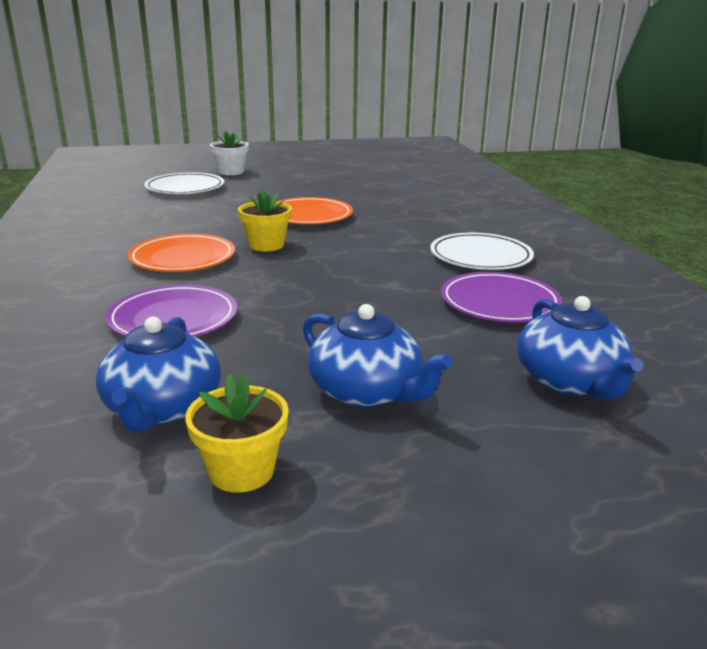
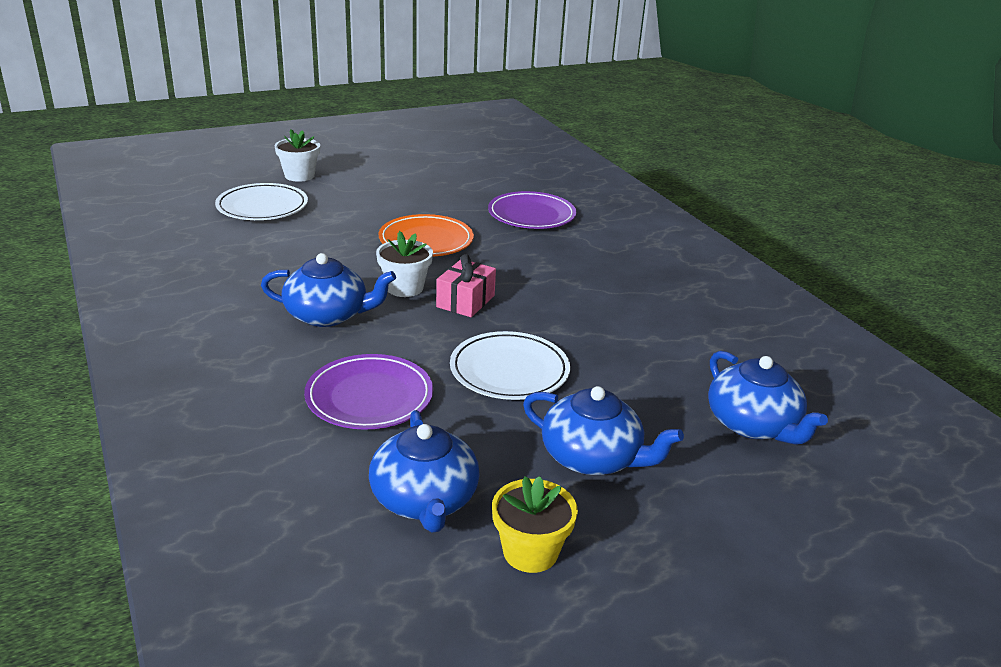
camera: 15 degrees left, 5 degrees up
orange plate [128,233,235,272] -> blue teapot [261,253,396,327]
yellow flower pot [238,189,292,251] -> white flower pot [376,231,433,297]
white plate [430,233,534,270] -> white plate moved to [450,331,570,400]
purple plate [441,272,563,323] -> purple plate moved to [488,191,576,229]
none -> pink gift [436,254,496,317]

